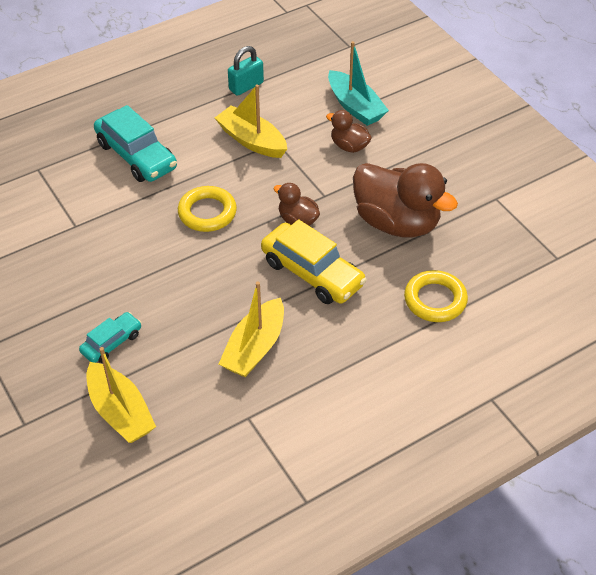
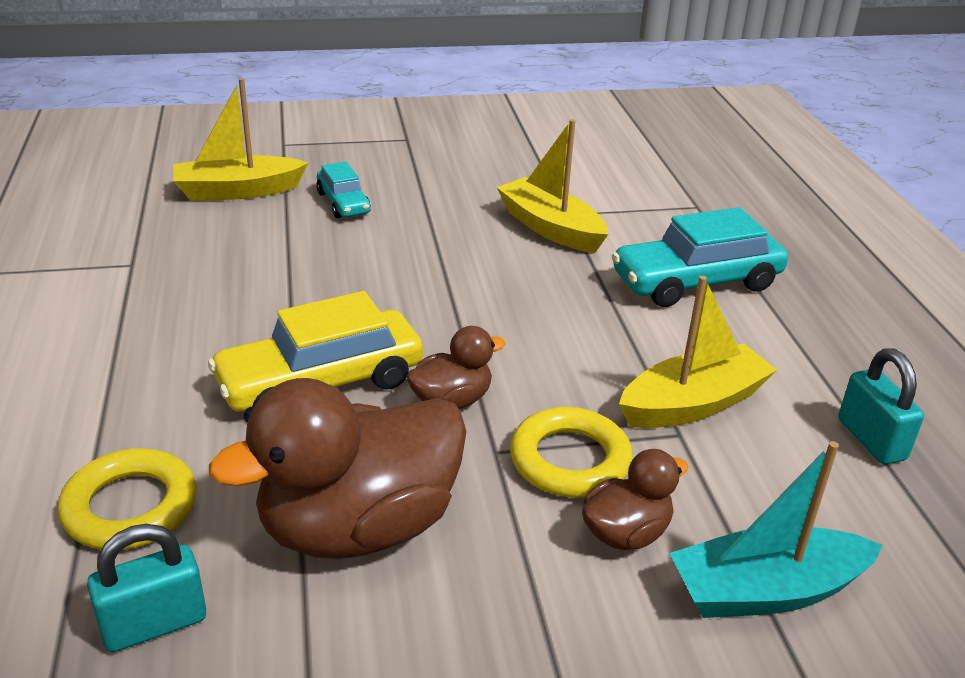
camera: 110 degrees right, 15 degrees down
yellow ring [178,186,237,232] -> yellow ring moved to [510,407,633,498]
yellow boat [219,281,284,377] -> yellow boat moved to [497,119,608,253]
none -> turquoise padlock [87,524,206,652]

